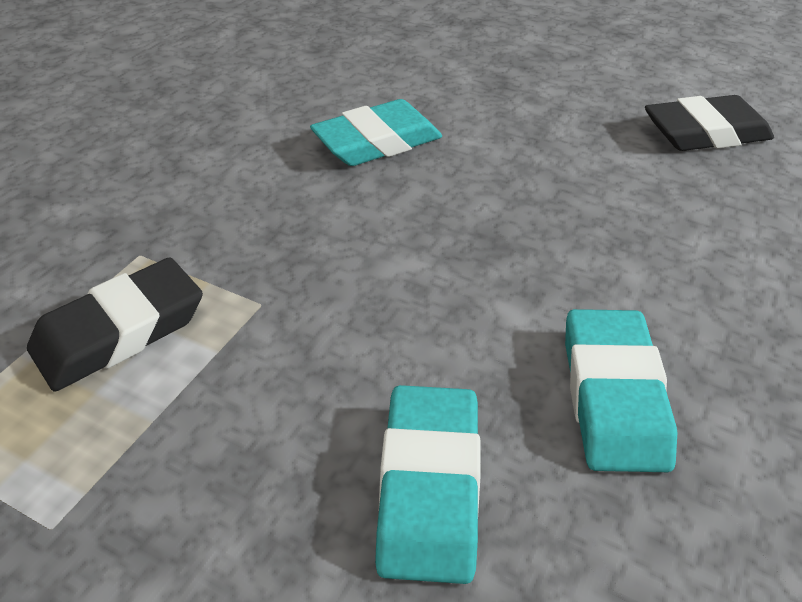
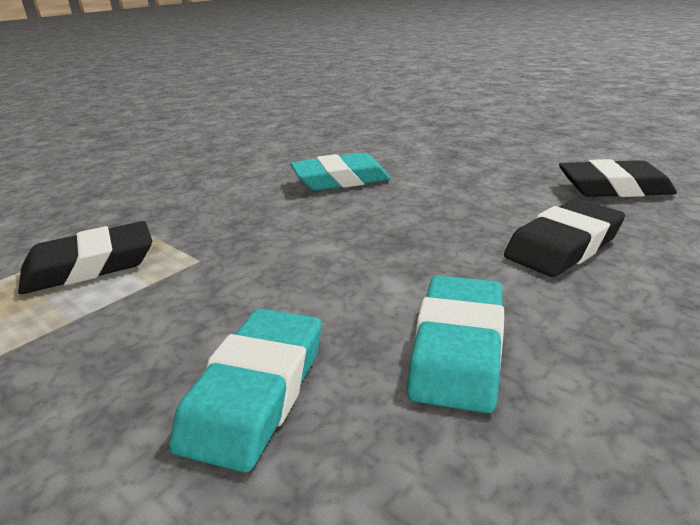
camera: 15 degrees right, 15 degrees down
none -> black eraser [504,199,625,277]

